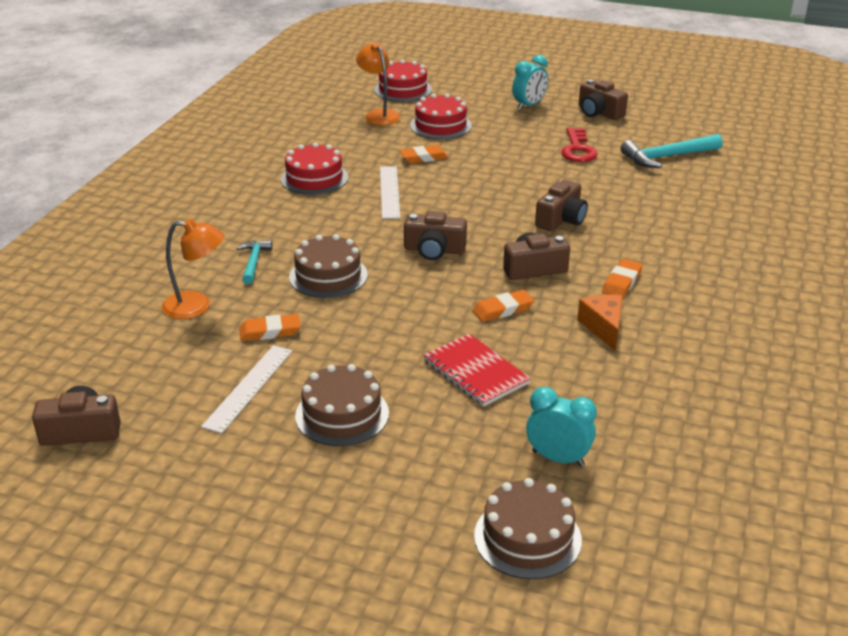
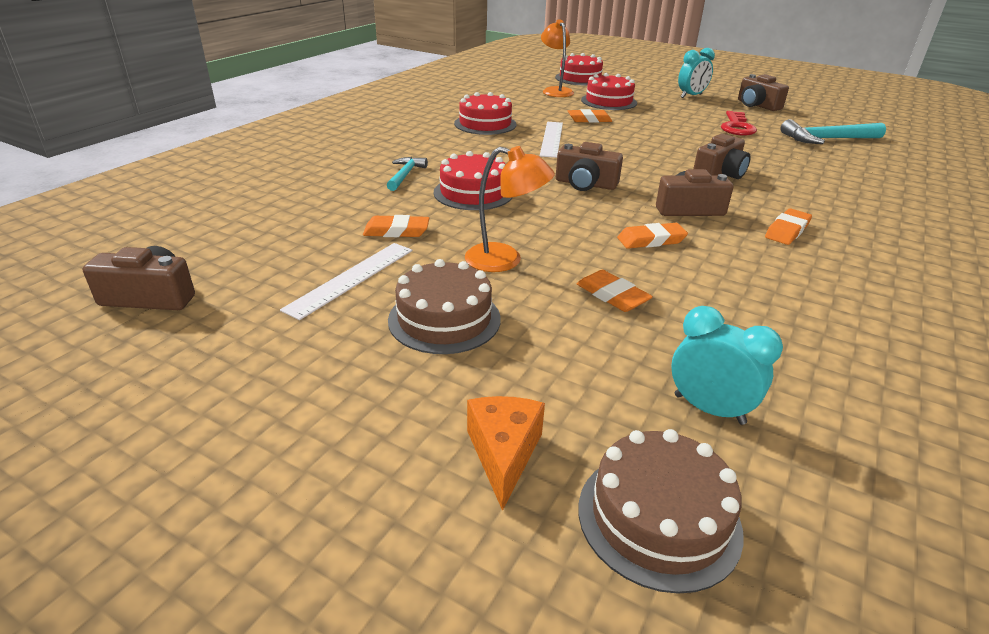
camera: 10 degrees right, 0 degrees up
orange lamp [162,219,224,319] -> orange lamp moved to [465,146,555,272]
brown cake [289,234,368,298] -> red cake [434,151,513,210]
red notebook [423,334,531,407] -> orange eraser [577,270,653,312]
orange cheese [577,295,623,351] -> orange cheese moved to [467,396,545,511]

